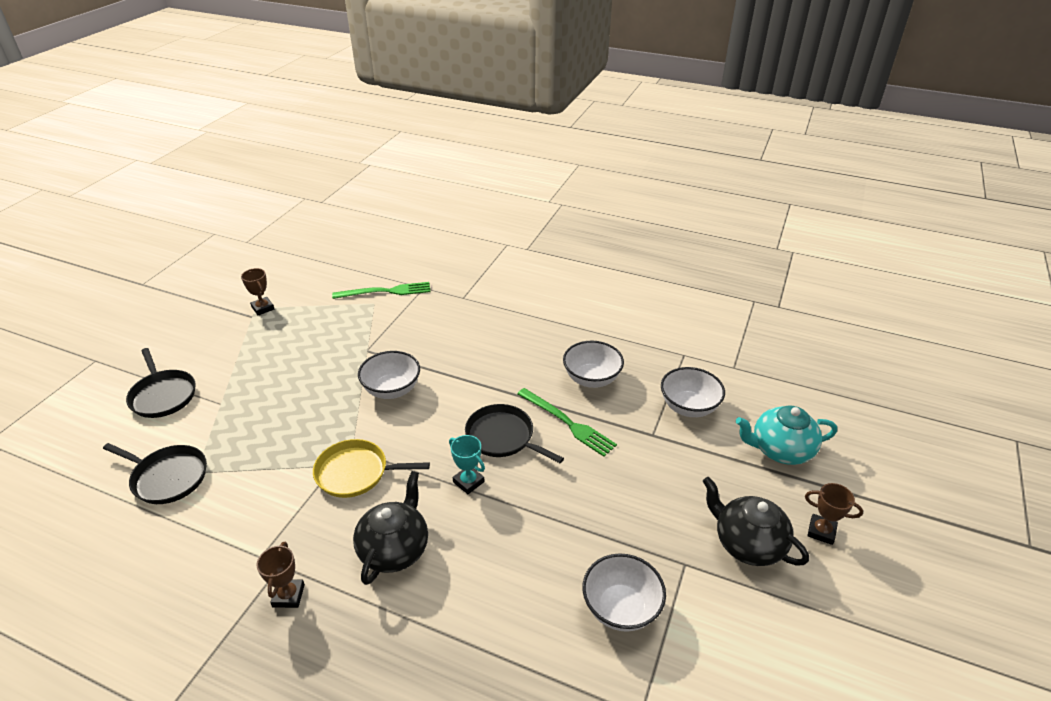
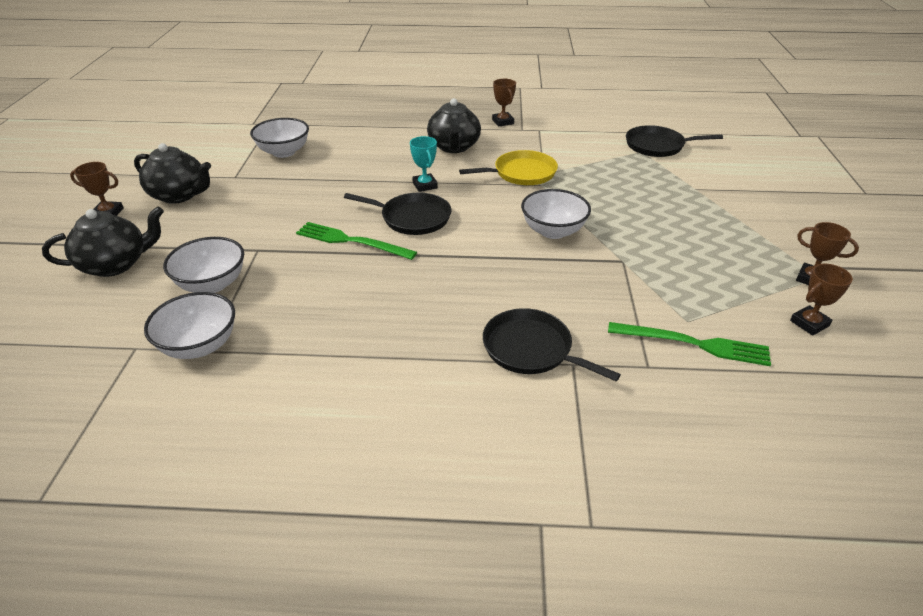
camera: 160 degrees right, 0 degrees up
black pan [126,348,195,418] -> black pan moved to [483,308,621,381]
green fork [332,282,431,299] -> green fork turned 135 degrees counterclockwise [608,322,771,366]
turquoise trophy [449,435,485,494] -> turquoise trophy turned 45 degrees clockwise [410,136,438,192]
white bowl [563,341,624,388] -> white bowl moved to [144,292,235,359]
turquoise teapot [736,405,837,465] -> black teapot [42,207,164,277]
none -> brown trophy [790,264,853,335]

